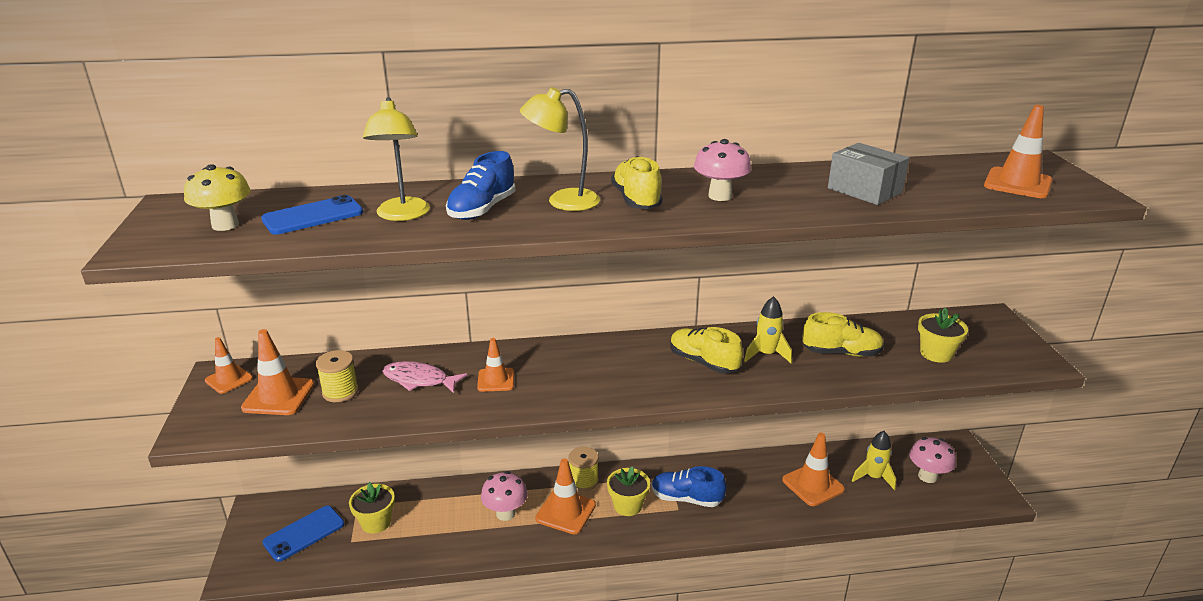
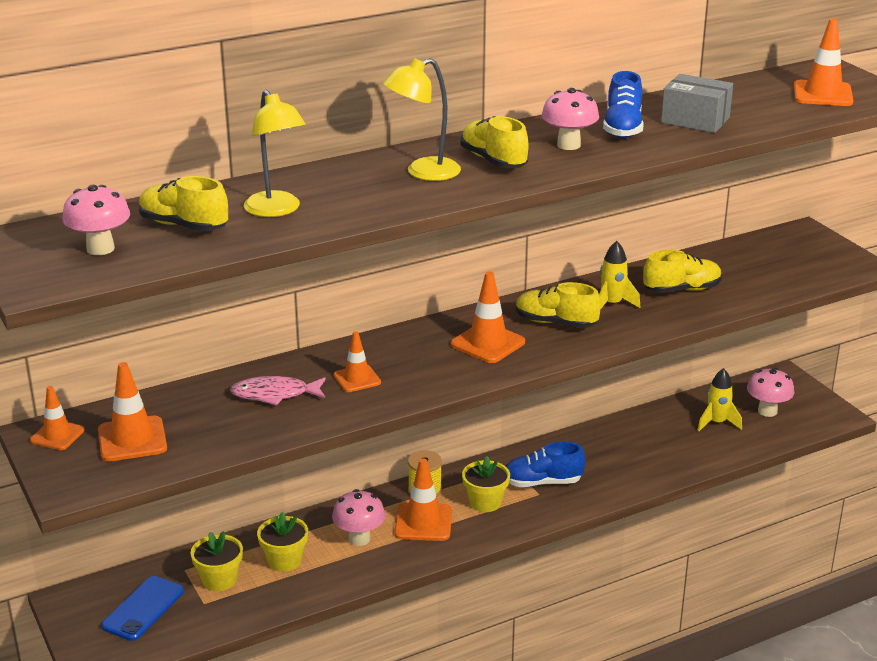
camera: 20 degrees left, 0 degrees up
yellow mushroom [184,164,251,231] -> pink mushroom [62,185,130,255]
blue phone [261,195,363,235] -> yellow shoe [139,176,228,231]
yellow spool [316,350,359,402] -> none
blue shoe [446,151,515,220] -> blue shoe moved to [603,71,644,138]
orange traffic cone [782,433,845,506] -> orange traffic cone moved to [451,272,525,363]
yellow flower pot [918,308,968,363] -> yellow flower pot moved to [257,512,308,572]

